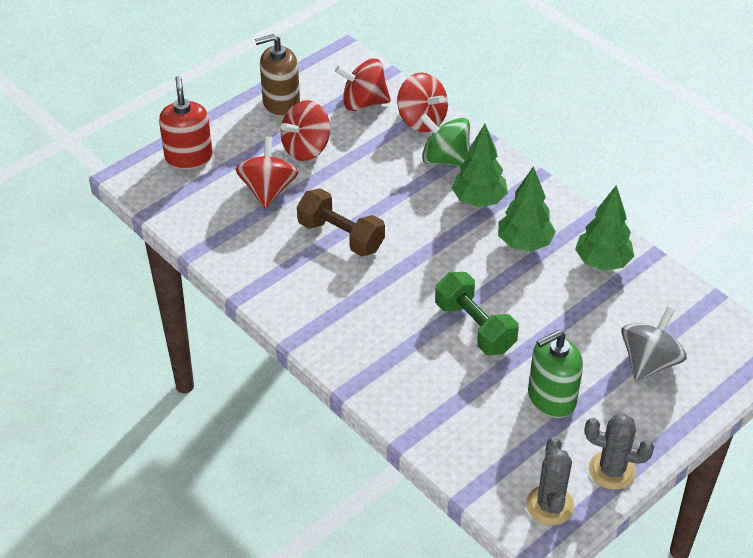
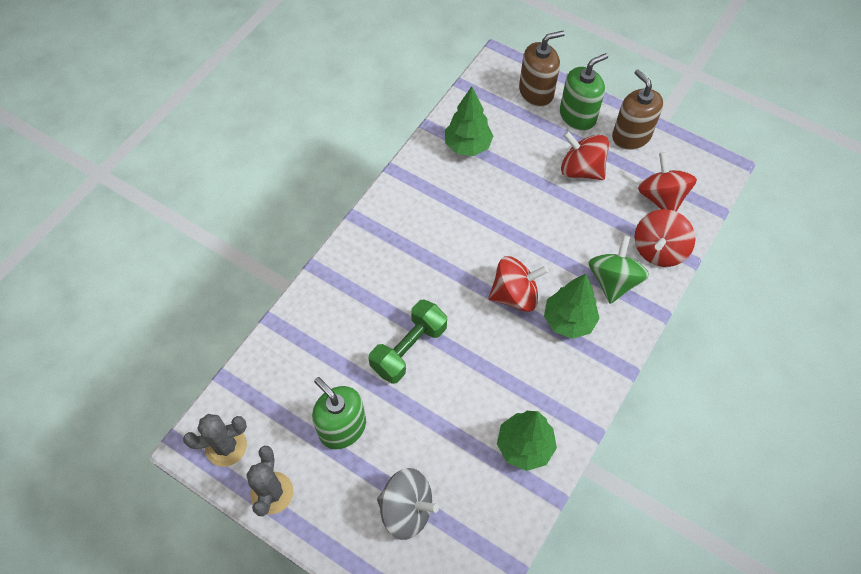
camera: 75 degrees right, 15 degrees up
red soap dispenser [159,76,213,170] -> brown soap dispenser [519,31,565,107]
red spinning top [236,136,298,208] -> red spinning top moved to [489,256,549,312]
brown dumbbell [297,188,385,256] -> none
green tree [498,166,556,251] -> green tree moved to [445,86,493,156]
none -> green soap dispenser [560,53,608,131]

